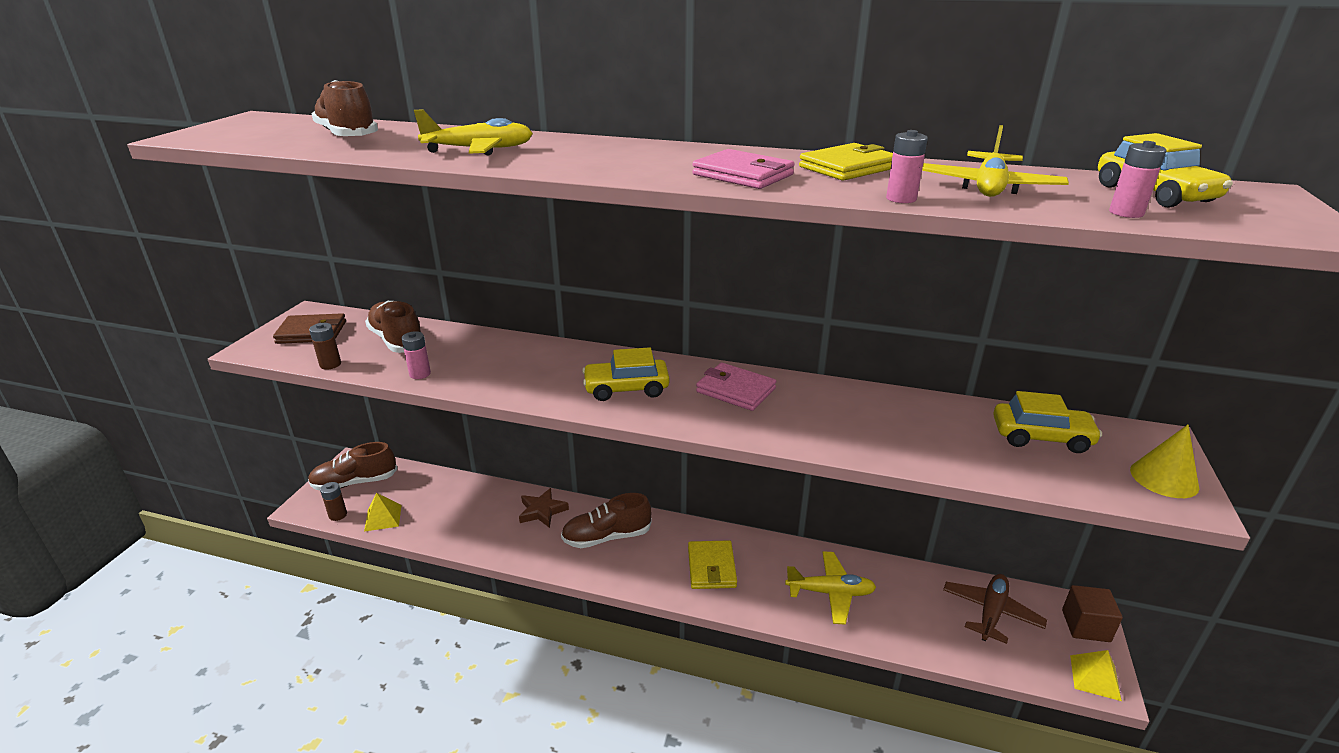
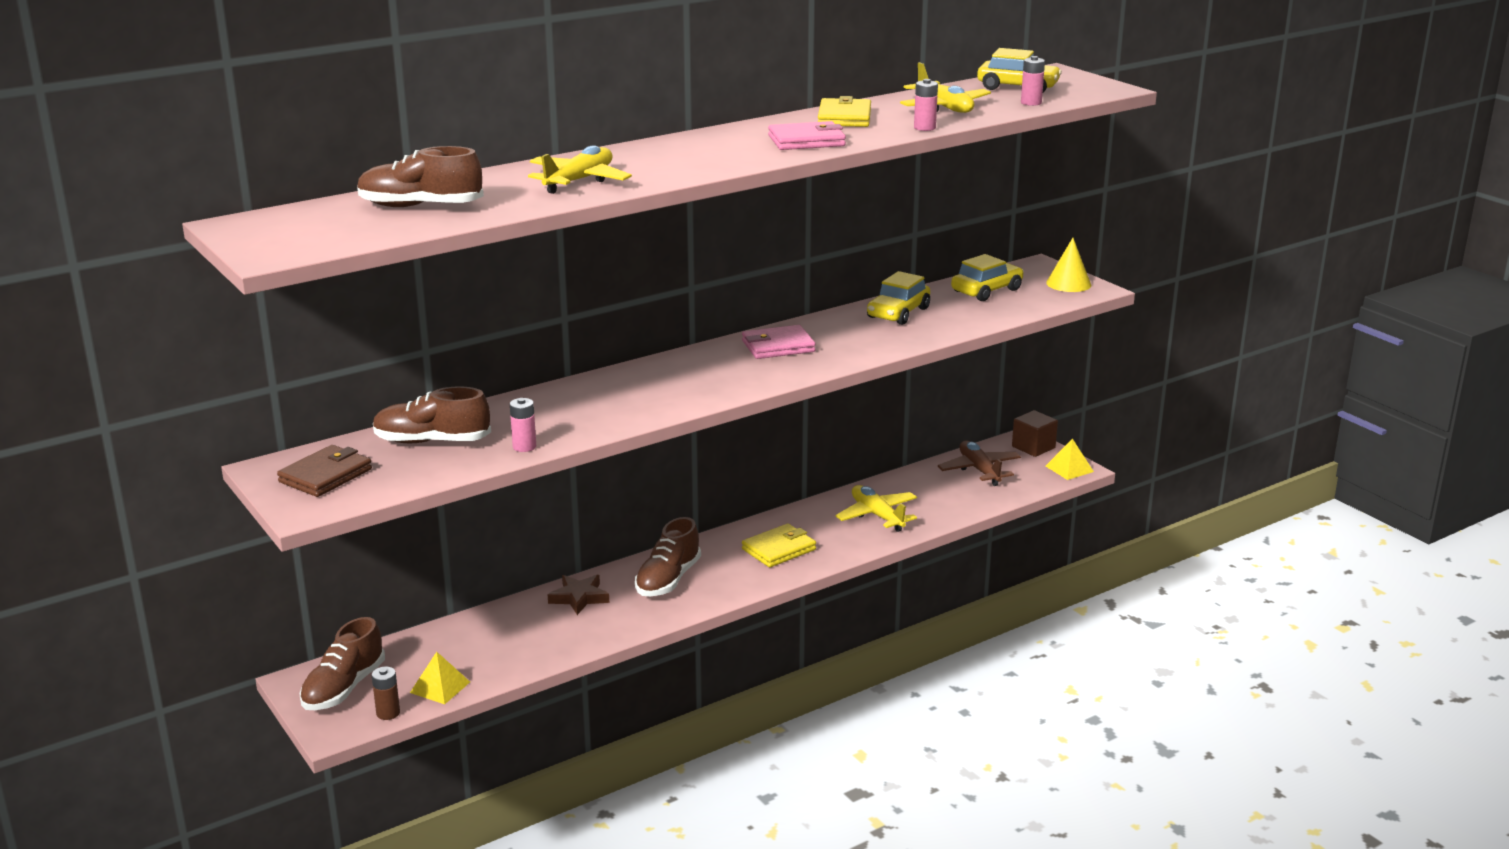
camera: 50 degrees left, 5 degrees down
brown battery [309,323,341,369] -> none
yellow car [582,347,670,401] -> yellow car moved to [867,271,930,325]
yellow wallet [688,540,737,589] -> yellow wallet turned 75 degrees counterclockwise [742,524,816,567]
yellow plane [785,551,876,625] -> yellow plane turned 75 degrees counterclockwise [835,485,917,532]

